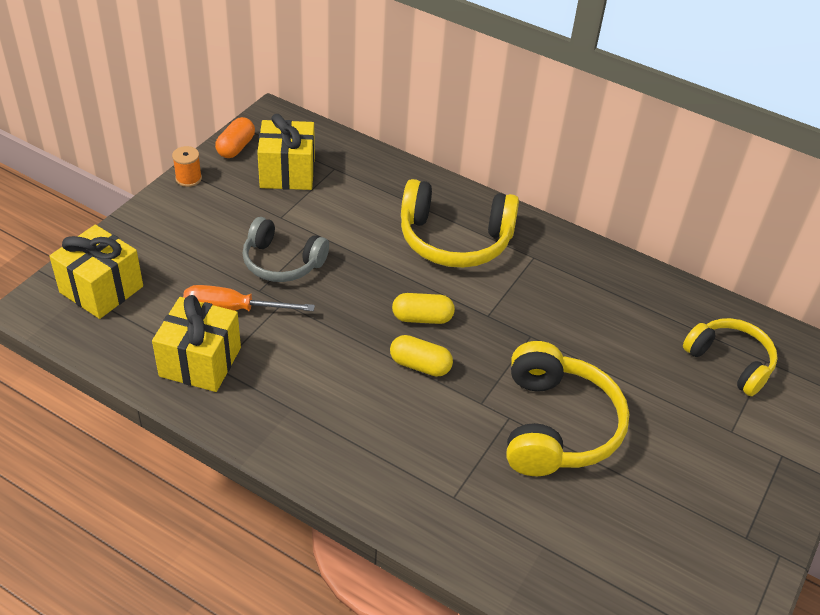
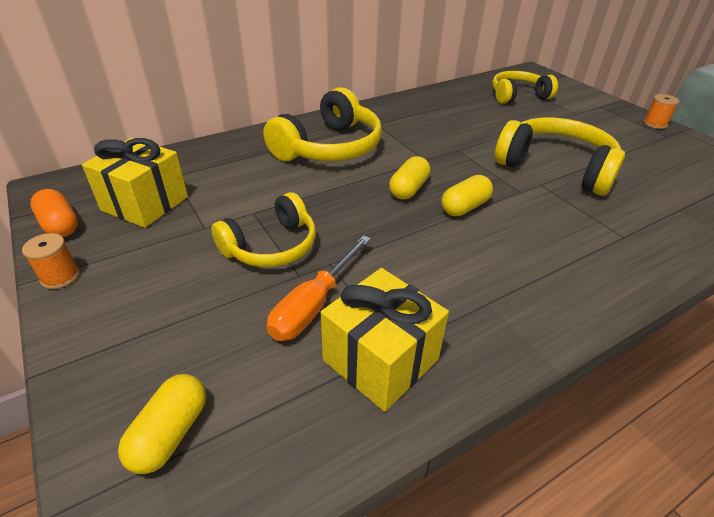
camera: 60 degrees left, 5 degrees down
yellow gift [49,225,143,319] -> yellow capsule [118,374,206,474]
grey headphones [242,217,329,282] -> yellow headphones [211,192,316,267]
none -> orange spool [643,94,679,129]

